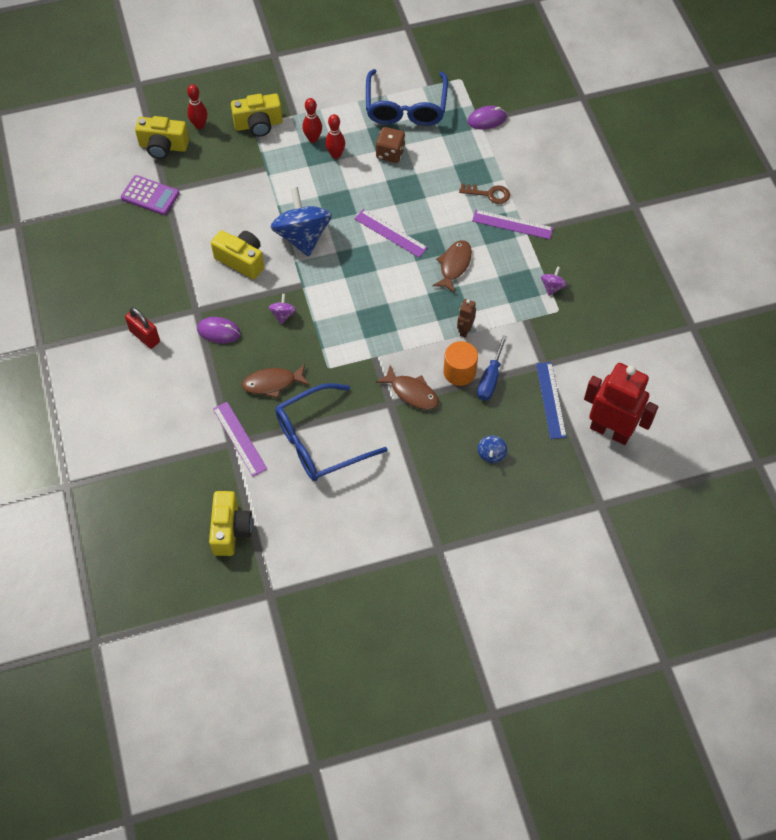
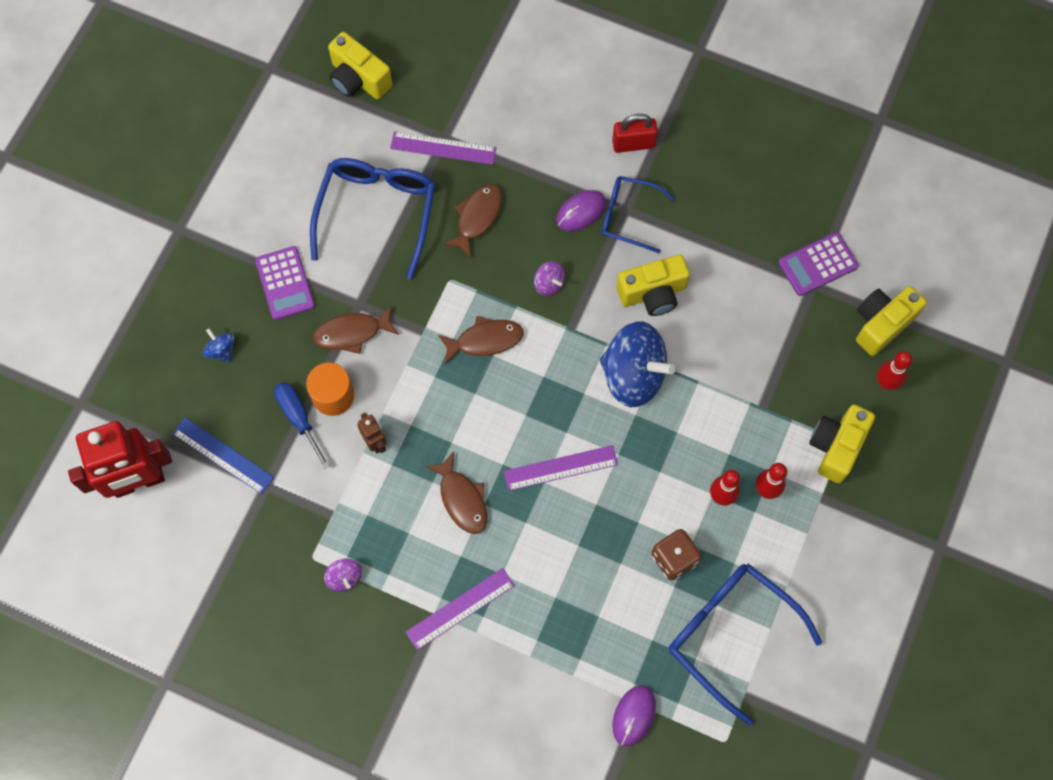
camera: 130 degrees right, 10 degrees up
brown key [459,183,510,204] -> none
none -> purple calculator [255,246,315,320]
none -> brown fish [438,316,524,364]
none -> blue glasses [602,176,675,253]

